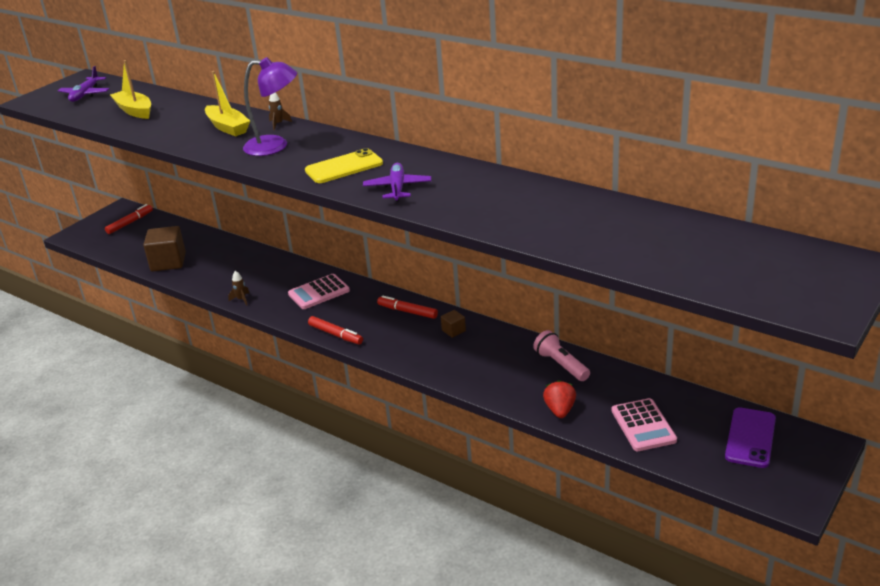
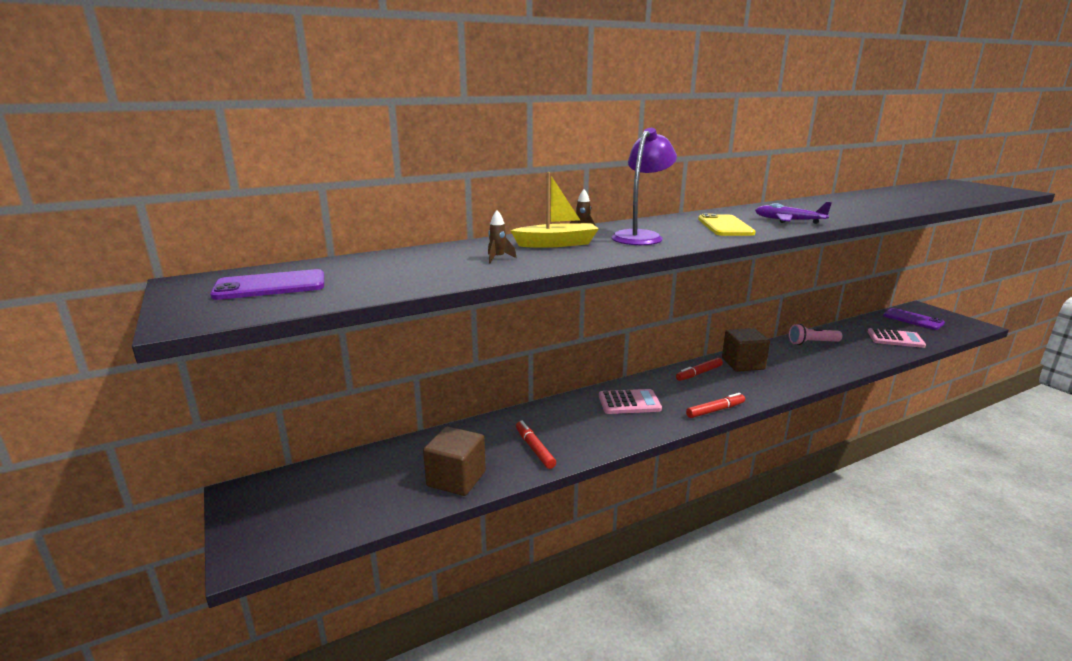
camera: 65 degrees left, 10 degrees down
purple plane [58,66,109,102] -> purple phone [210,269,324,300]
red marker [105,204,153,234] -> red marker moved to [516,420,556,469]
yellow boat [110,60,151,119] -> none
brown rocket [228,271,249,306] -> brown rocket moved to [488,210,516,263]
pink calculator [288,274,350,309] -> pink calculator turned 90 degrees counterclockwise [599,389,662,414]
brown cube [441,310,466,338] -> brown cube [722,328,770,372], size x2.06
red strawberry [543,380,576,418] -> none

